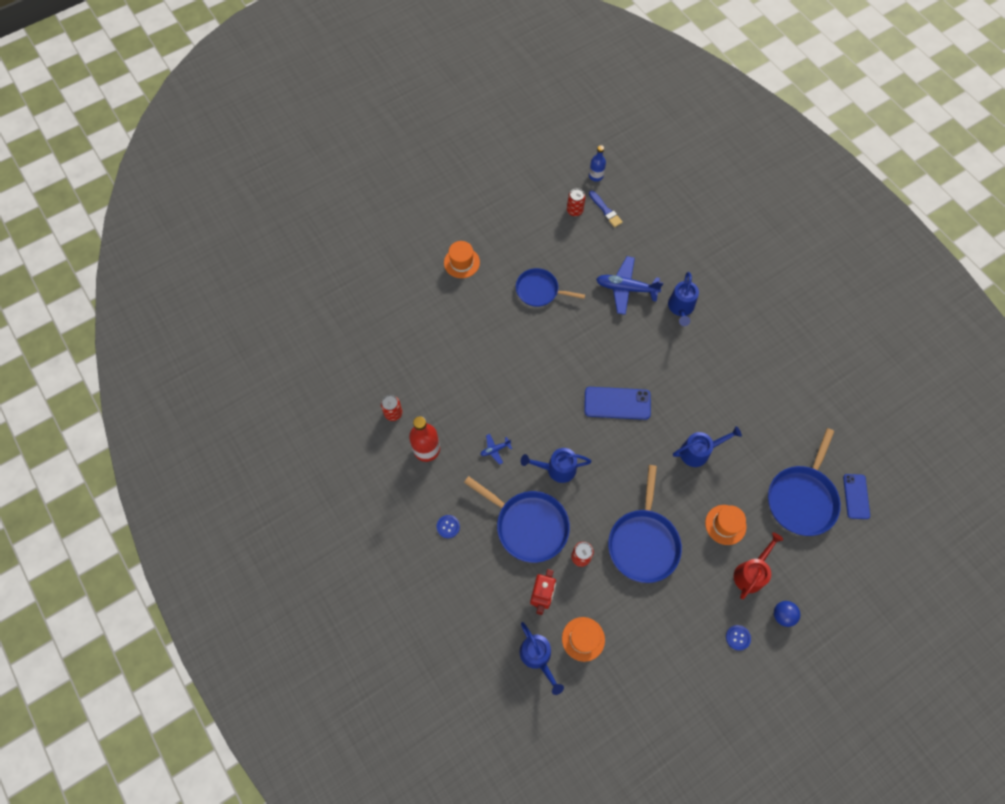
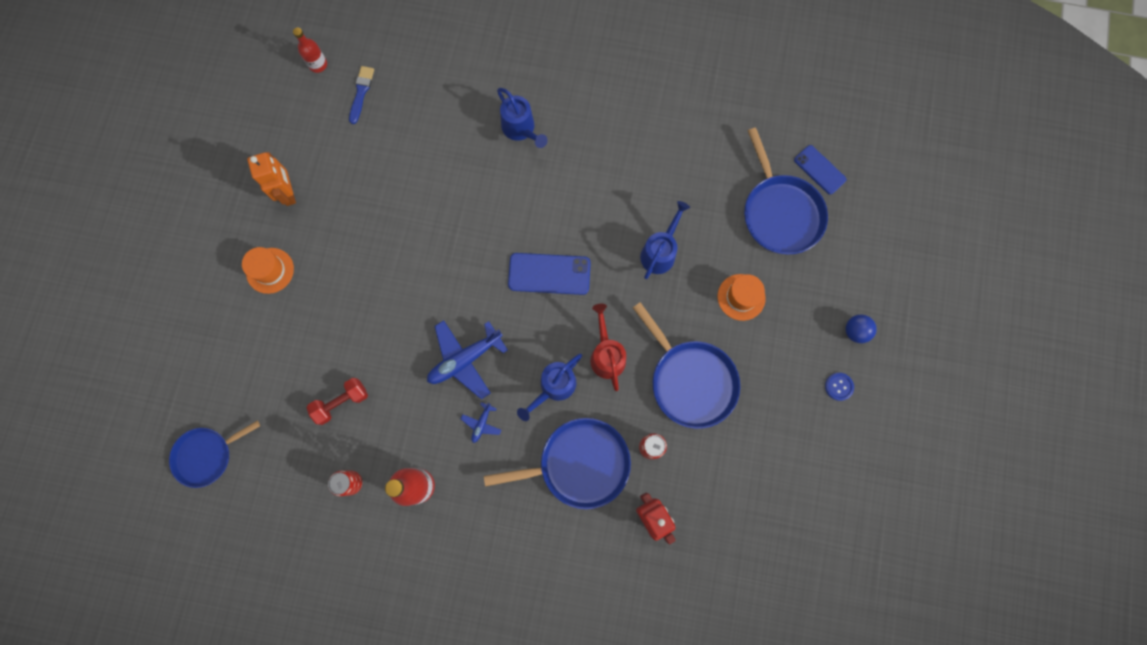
camera: 45 degrees left, 10 degrees up
blue button [437,515,460,538] -> none
blue pan [516,268,585,307] -> blue pan moved to [169,421,260,488]
blue watering can [519,622,564,695] -> none
orange hat [562,617,605,662] -> none
red can [567,188,586,216] -> none
blue phone [584,387,651,420] -> blue phone turned 45 degrees clockwise [508,253,591,295]
blue bottle [589,145,606,182] -> red bottle [293,28,327,73]
blue brush [589,191,623,228] -> blue brush turned 90 degrees counterclockwise [349,66,374,124]
blue plane [596,256,664,315] -> blue plane moved to [427,320,508,400]
red watering can [734,532,783,599] -> red watering can moved to [590,304,626,391]
none -> orange robot [247,152,296,206]
none -> red dumbbell [307,378,368,425]

